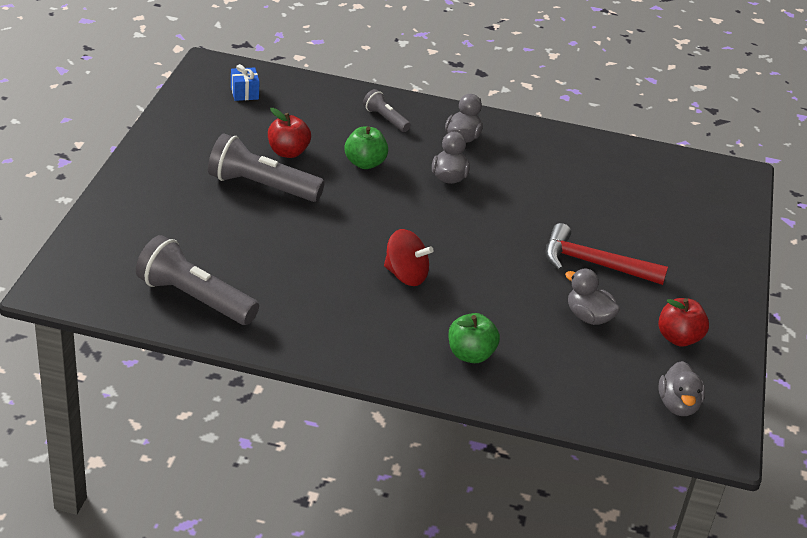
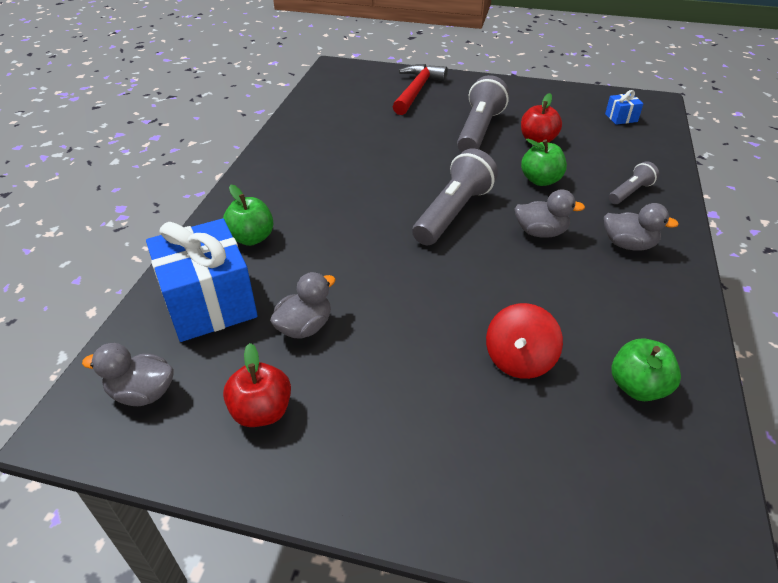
camera: 95 degrees right, 5 degrees up
grey flashlight [136,235,259,325] -> grey flashlight moved to [412,149,498,245]
red spinning top [384,229,434,286] -> red spinning top moved to [486,303,563,379]
red hammer [545,223,668,285] -> red hammer moved to [393,64,448,115]
none -> blue gift [146,219,258,342]
none -> green apple [612,338,681,401]

